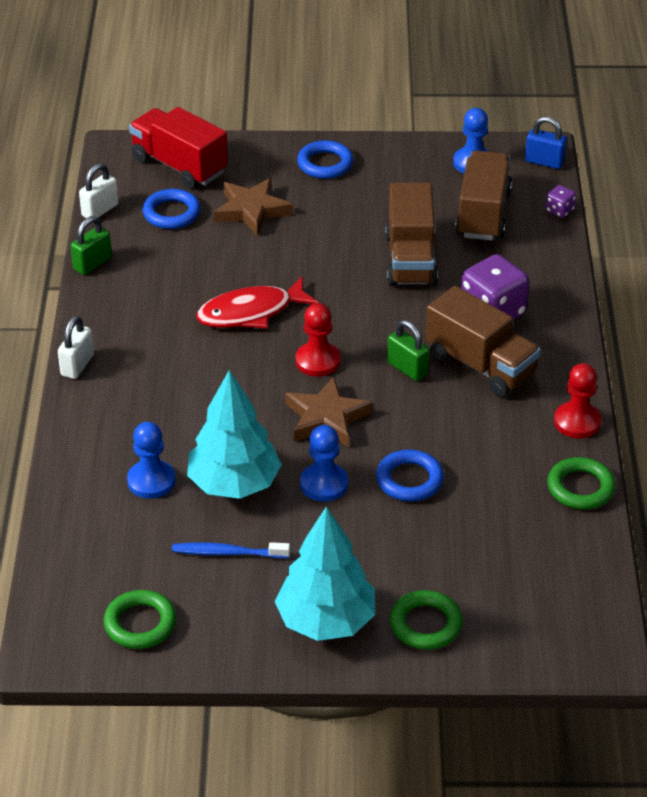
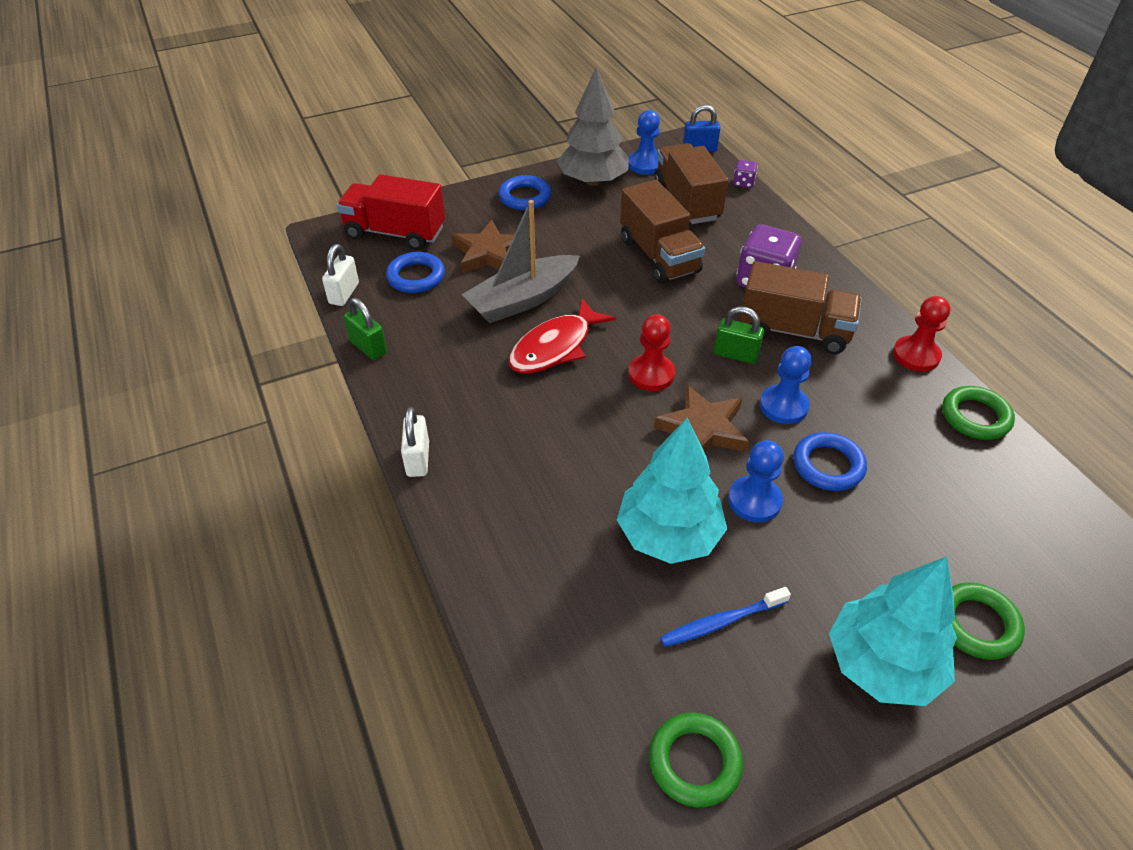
camera: 25 degrees left, 5 degrees up
green padlock [71,216,112,275] -> green padlock turned 60 degrees counterclockwise [344,298,387,360]
blue pawn [127,422,176,499] -> blue pawn moved to [760,346,812,424]
none -> grey boat [462,200,580,323]
none -> grey tree [557,67,629,186]

